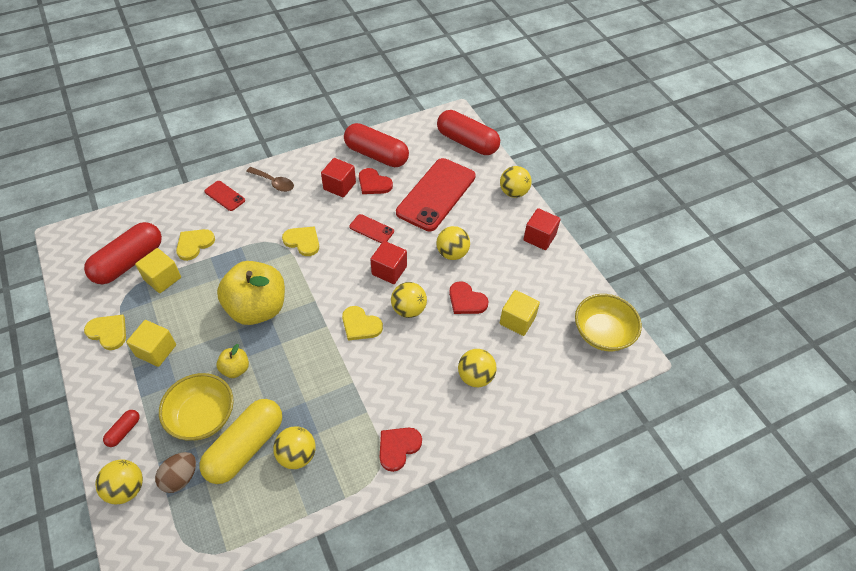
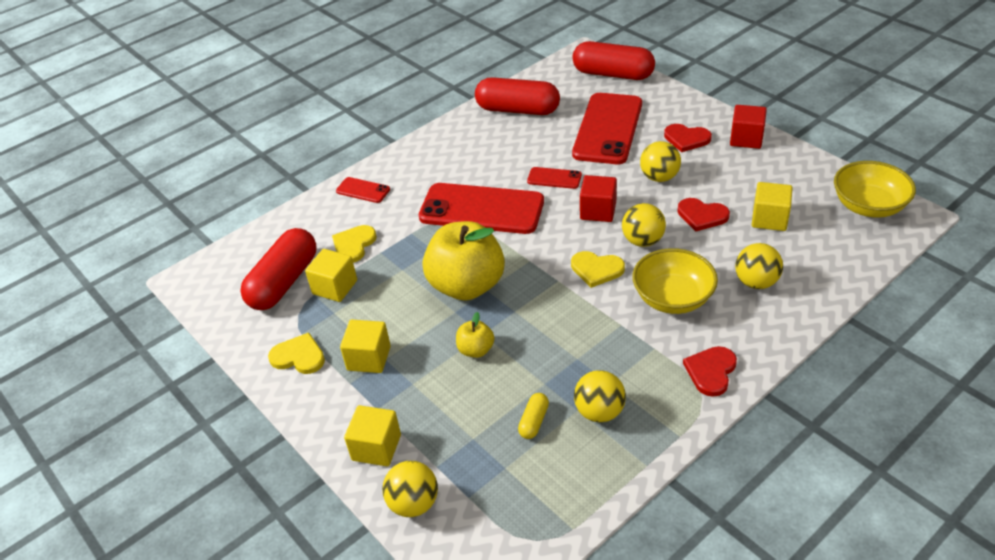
camera: 10 degrees left, 10 degrees down
red capsule [103,410,140,447] -> yellow cube [344,405,401,466]
brown egg [155,452,196,493] -> none
yellow bowl [159,373,234,441] -> yellow bowl moved to [632,248,718,314]
yellow capsule [200,399,282,484] -> yellow capsule [518,393,549,439], size x0.44
brown spoon [246,167,294,192] -> none
yellow heart [282,226,319,256] -> red phone [419,183,544,234]
red cube [321,158,356,197] -> none
red heart [359,168,393,194] -> red heart moved to [664,124,712,152]
yellow ball [500,166,532,198] -> none

